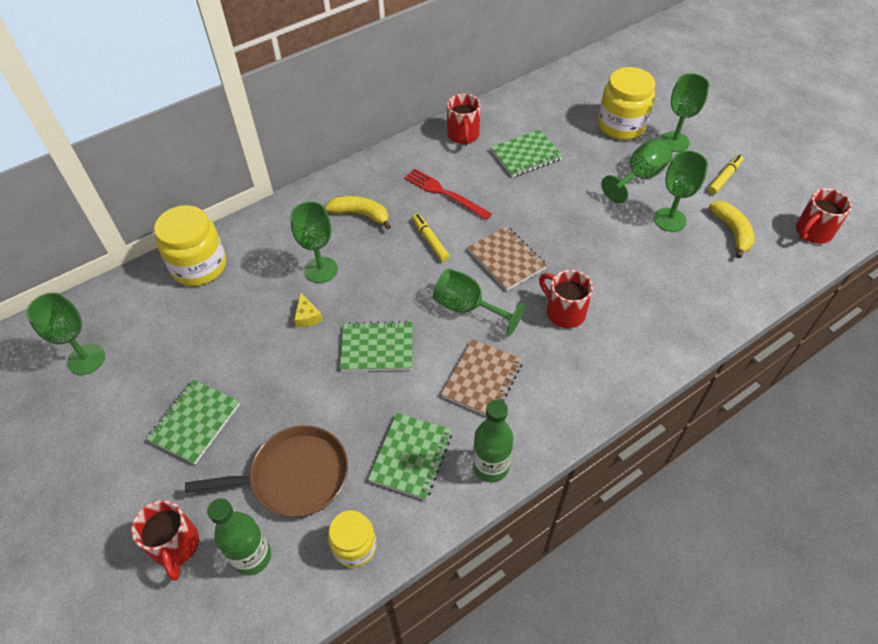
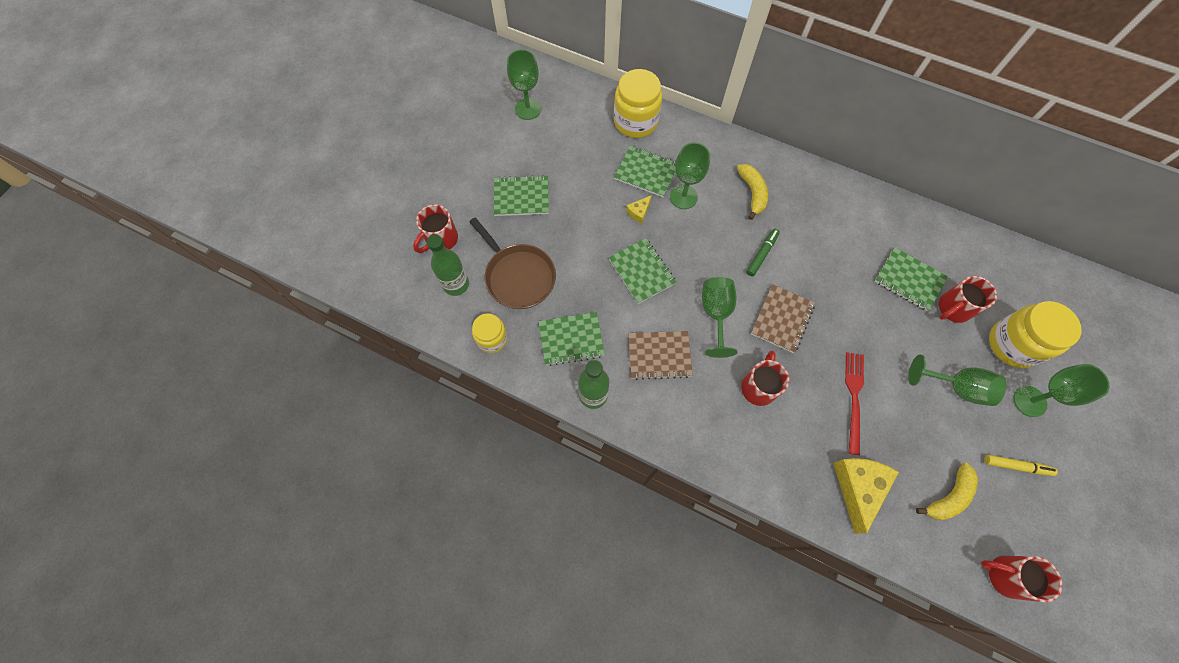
camera: 60 degrees right, 15 degrees up
red fork [404,169,492,220] -> red fork moved to [845,352,864,455]
yellow marker [412,213,449,262] -> green marker [746,229,780,276]
red mug [447,94,481,145] -> red mug moved to [939,276,997,323]
green goblet [654,151,708,232] -> none
none -> green notebook [614,146,676,197]
none -> yellow cheese [833,458,899,534]

